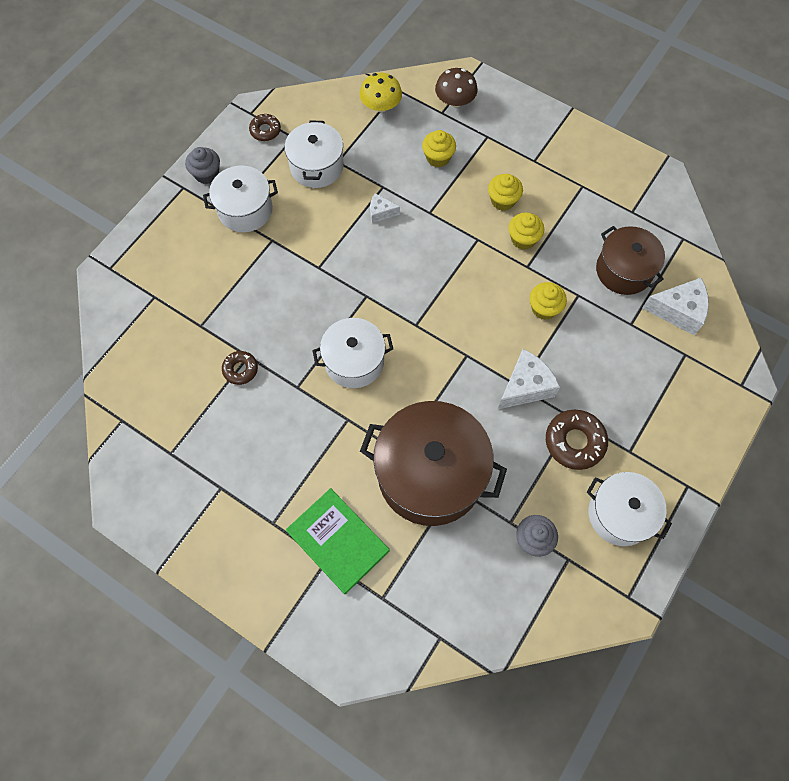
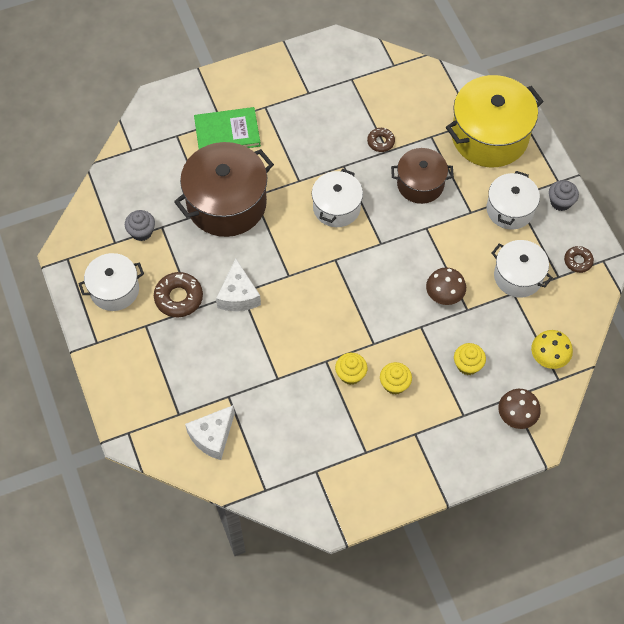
camera: 125 degrees right, 5 degrees down
white cheese [370,193,400,223] -> brown mushroom [426,268,466,305]
yellow cupcake [530,282,567,320] -> none
brown pot [596,226,665,295] -> brown pot moved to [391,148,454,204]
none -> yellow pot [446,75,544,167]

